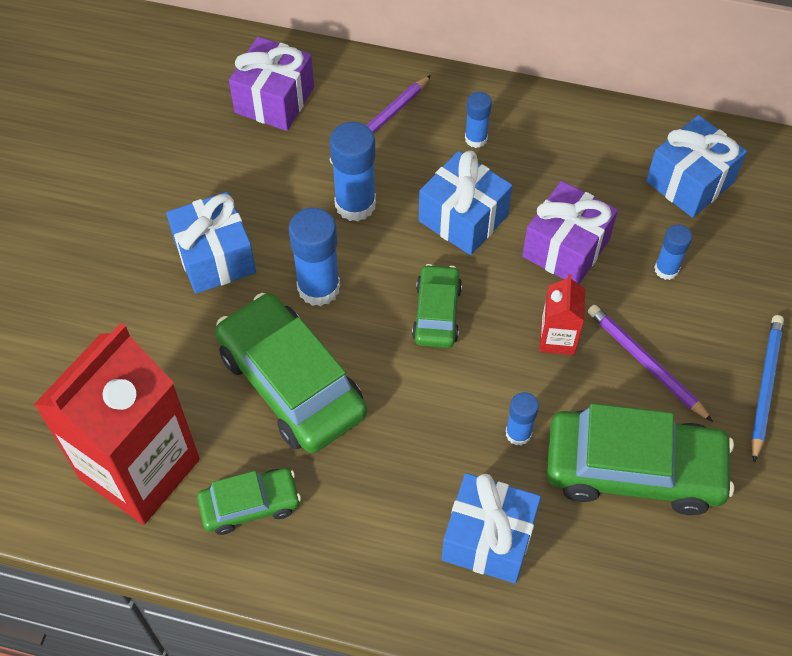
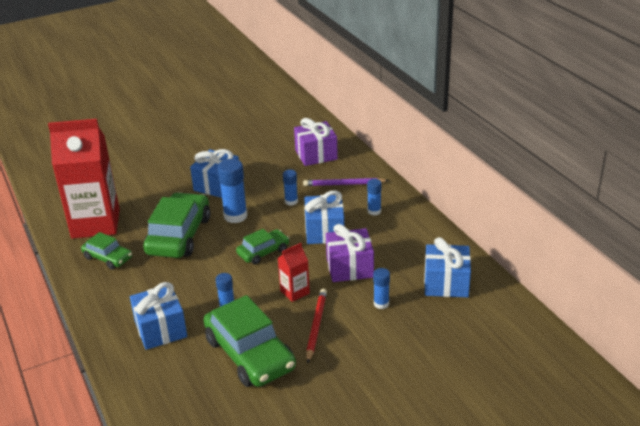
camera: 50 degrees right, 25 degrees down
blue glue stick [329,122,376,222] -> blue glue stick [283,170,298,206], size x0.57
purple pencil [588,305,713,422] -> red pencil [306,289,327,364]
blue pencil [751,315,784,463] -> none

